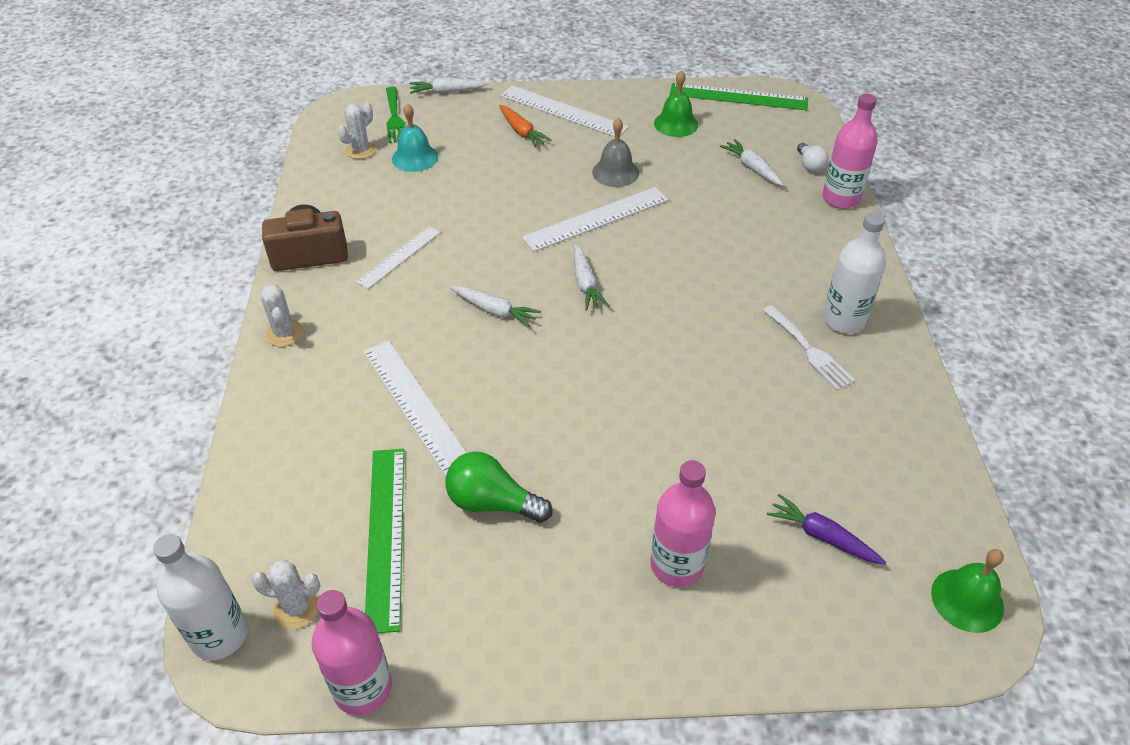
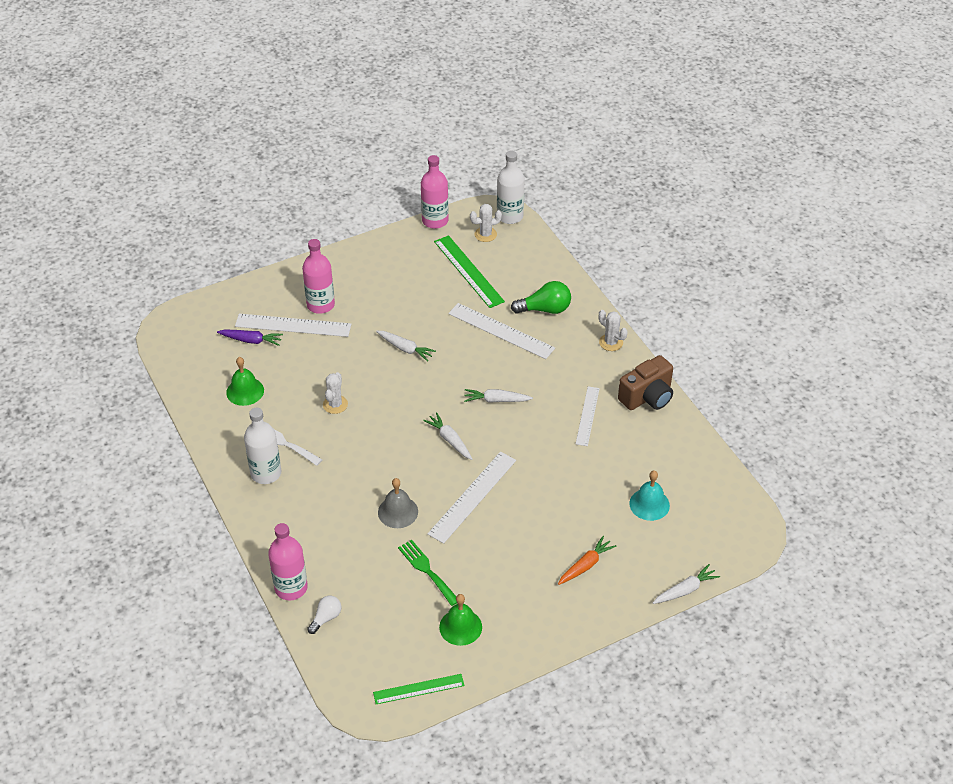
camera: 155 degrees right, 0 degrees up
white cactus [338,103,376,159] -> white cactus moved to [323,372,348,414]
green fork [386,86,405,143] -> green fork moved to [398,540,457,606]
green light bulb [445,451,552,523] -> green light bulb moved to [511,281,571,314]
orange carrot [499,105,552,148] -> orange carrot turned 105 degrees clockwise [558,536,616,585]
white ruler [500,85,629,137] -> white ruler moved to [235,314,351,337]
grey bell [592,118,639,187] -> grey bell moved to [378,478,418,528]
green ruler [670,83,808,110] -> green ruler [373,674,465,704], size x0.64
white carrot [720,139,784,186] -> white carrot moved to [376,331,436,362]
white light bulb [797,143,829,172] -> white light bulb turned 75 degrees clockwise [307,596,341,634]
green bell [931,549,1004,633] -> green bell moved to [226,357,264,406]

